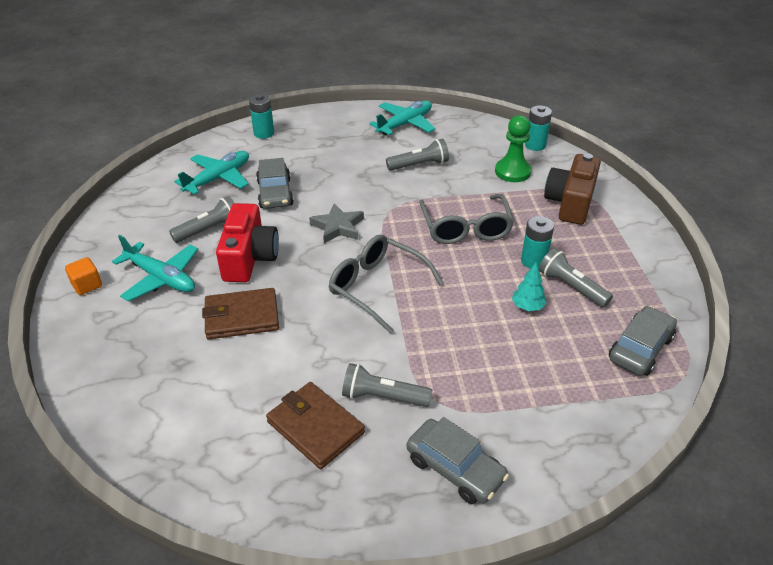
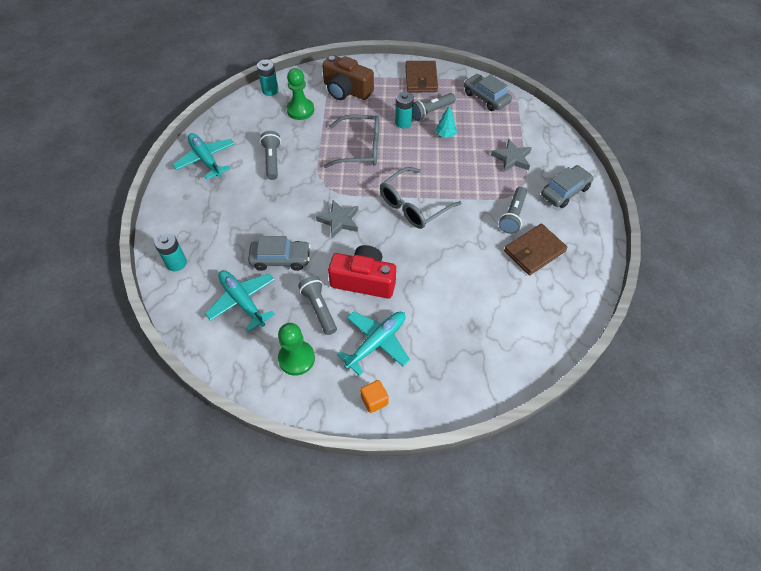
camera: 80 degrees left, 15 degrees up
brown wallet [202,288,279,339] -> brown wallet moved to [406,61,438,92]
none -> green pawn [278,323,315,376]
none -> grey star [491,139,532,172]

